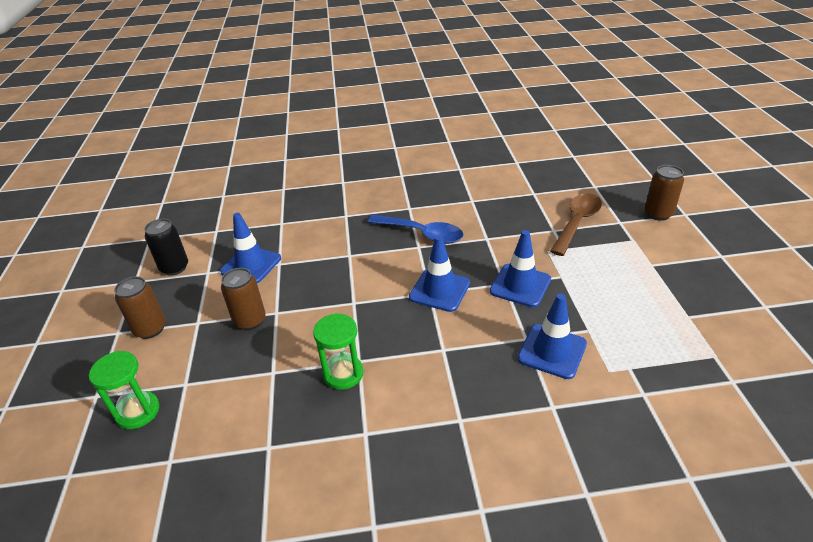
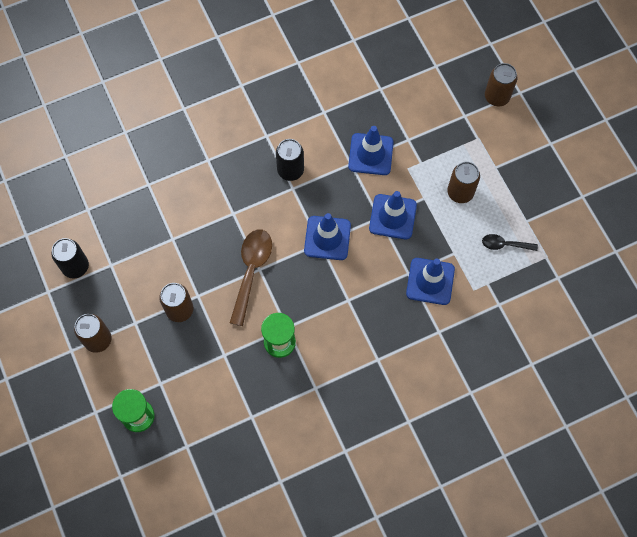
camera: 20 degrees left, 30 degrees up
blue traffic cone [220,213,281,283] -> blue traffic cone moved to [348,126,394,175]
blue spoon [368,215,464,244] -> black can [276,139,304,181]
brown spoon [550,193,602,256] -> brown spoon moved to [230,230,272,326]
none -> brown can [447,162,480,203]
none -> black spoon [482,234,538,251]

